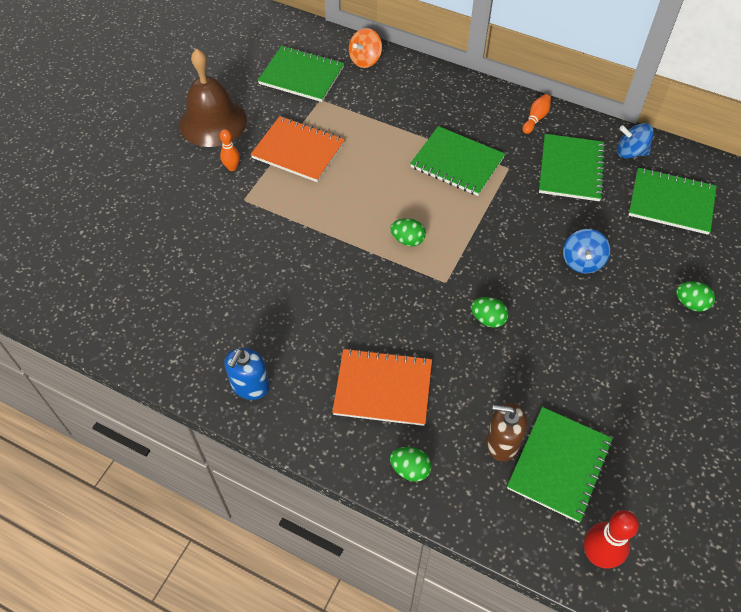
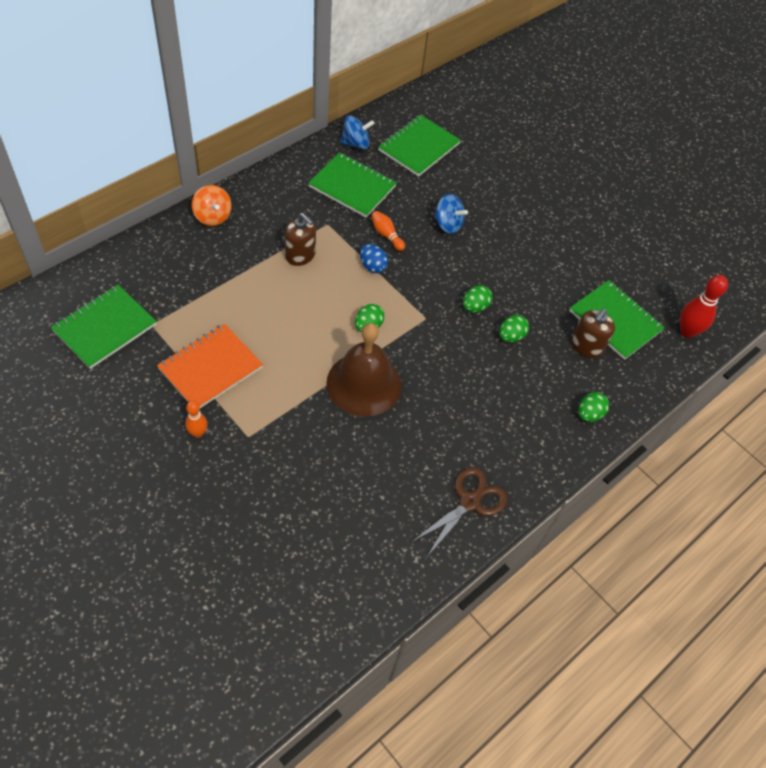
camera: 75 degrees left, 0 degrees up
brown bell [179,48,247,147] -> brown bell moved to [326,323,401,417]
blue soap dispenser [224,348,270,400] -> brown scissors [412,467,508,558]
orange notebook [332,348,432,426] -> none
orange spinning top [349,28,382,68] -> orange spinning top moved to [192,185,232,226]
green notebook [410,126,505,196] -> brown soap dispenser [285,213,316,266]
orange bowling pin [522,94,551,134] -> orange bowling pin moved to [371,211,405,251]
blue spinning top [617,123,654,159] -> blue spinning top turned 135 degrees counterclockwise [340,115,374,149]
green egg [676,281,715,312] -> green egg moved to [499,315,529,342]
none -> blue egg [360,244,388,273]

